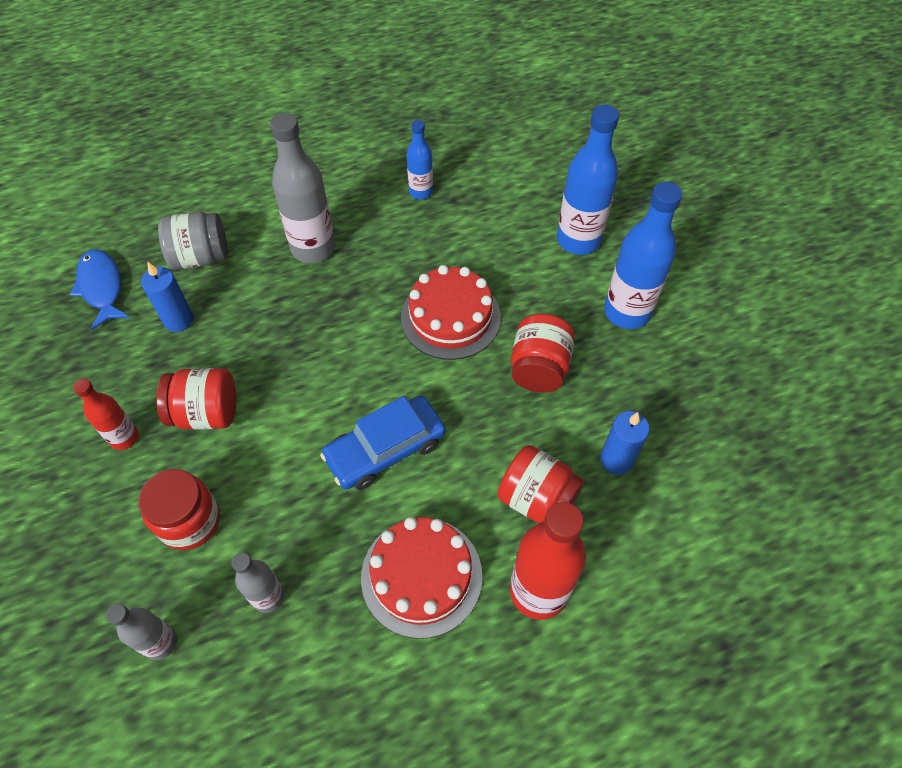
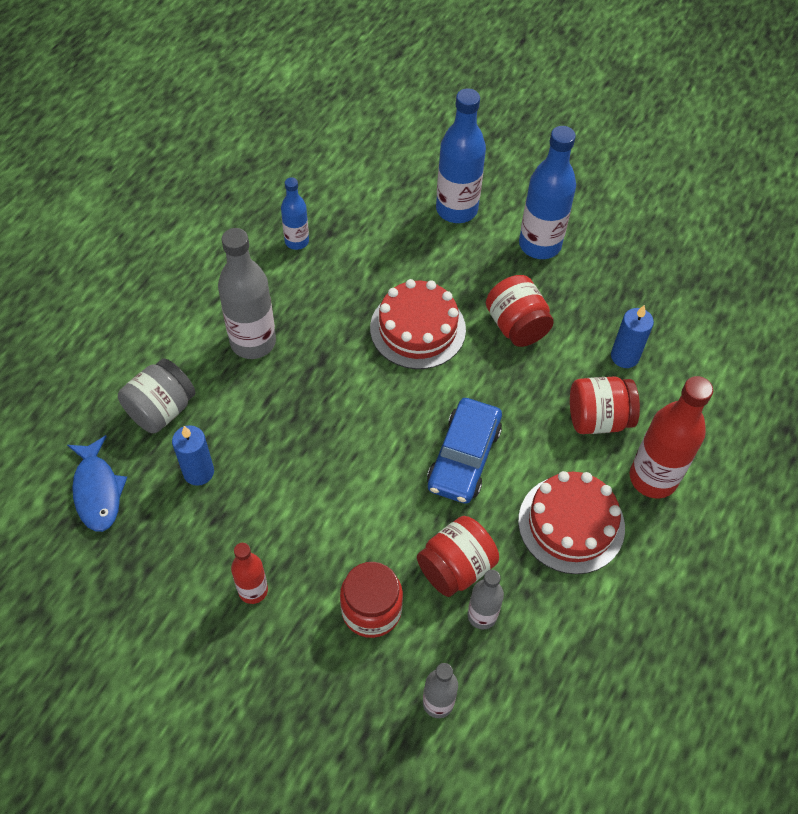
camera: 40 degrees left, 0 degrees up
blue fish [70,249,130,330] -> blue fish turned 135 degrees counterclockwise [67,435,128,532]
red jar [156,368,236,430] -> red jar moved to [417,516,499,597]

